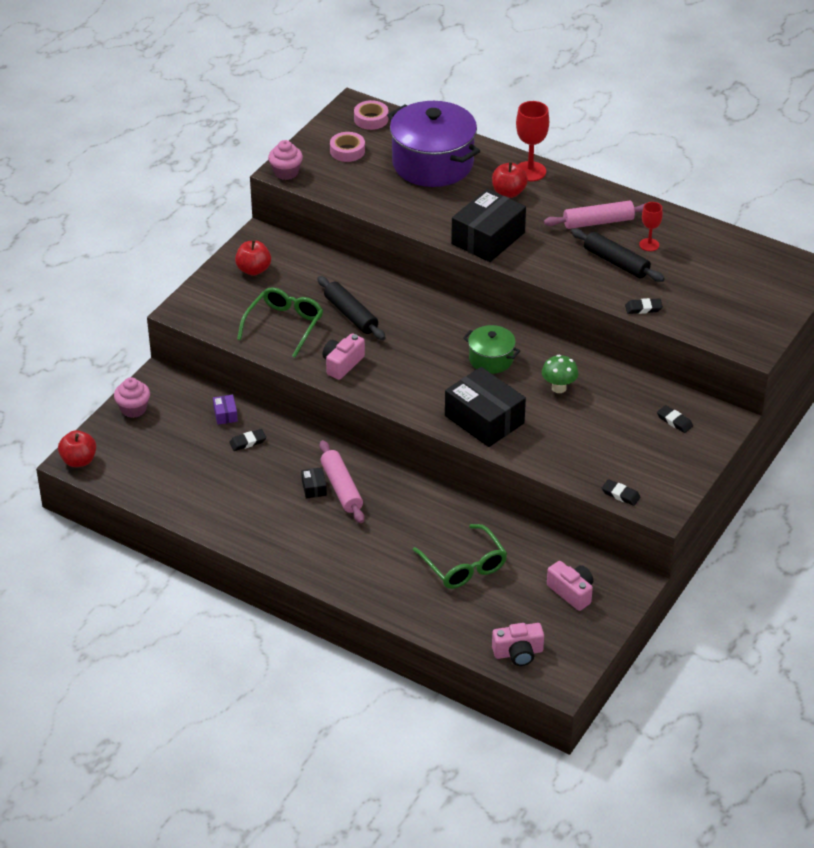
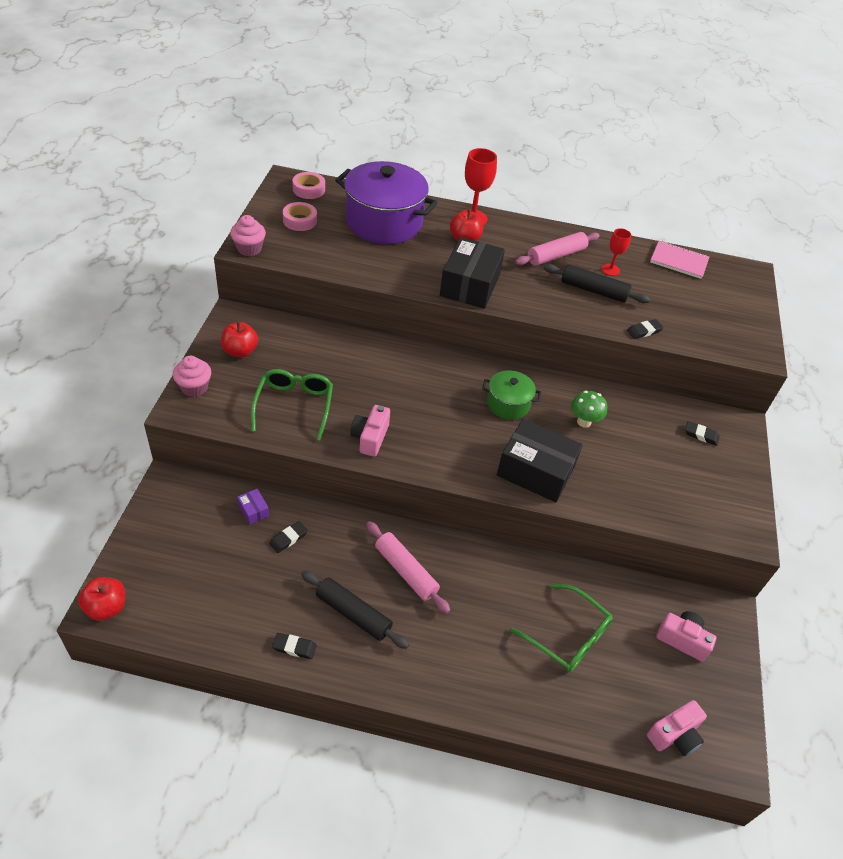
camera: 25 degrees left, 5 degrees up
pink cupcake [114,377,150,418] -> pink cupcake moved to [173,356,211,397]
black box [301,467,327,499] -> none
black rolling pin [317,276,386,340] -> black rolling pin moved to [301,570,409,649]
black eraser [602,479,641,506] -> black eraser moved to [272,633,317,659]
none -> pink notebook [650,241,709,279]

